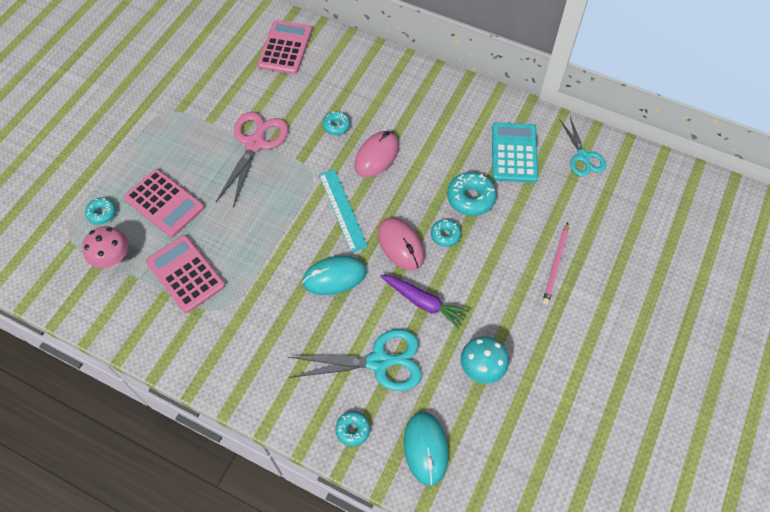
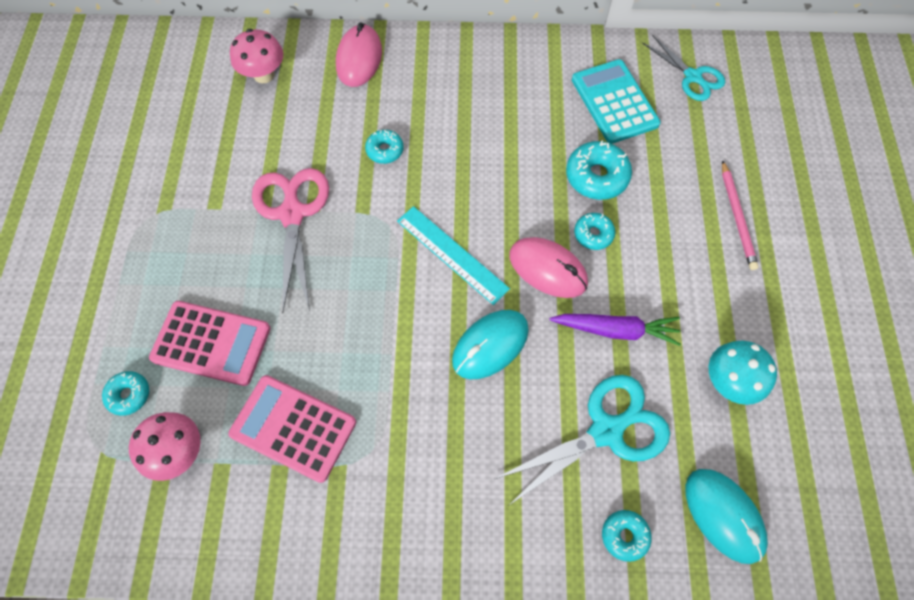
camera: 25 degrees left, 5 degrees up
pink calculator [257,20,312,74] -> pink mushroom [230,29,283,83]
pink mouse [355,131,399,177] -> pink mouse moved to [336,23,382,87]

